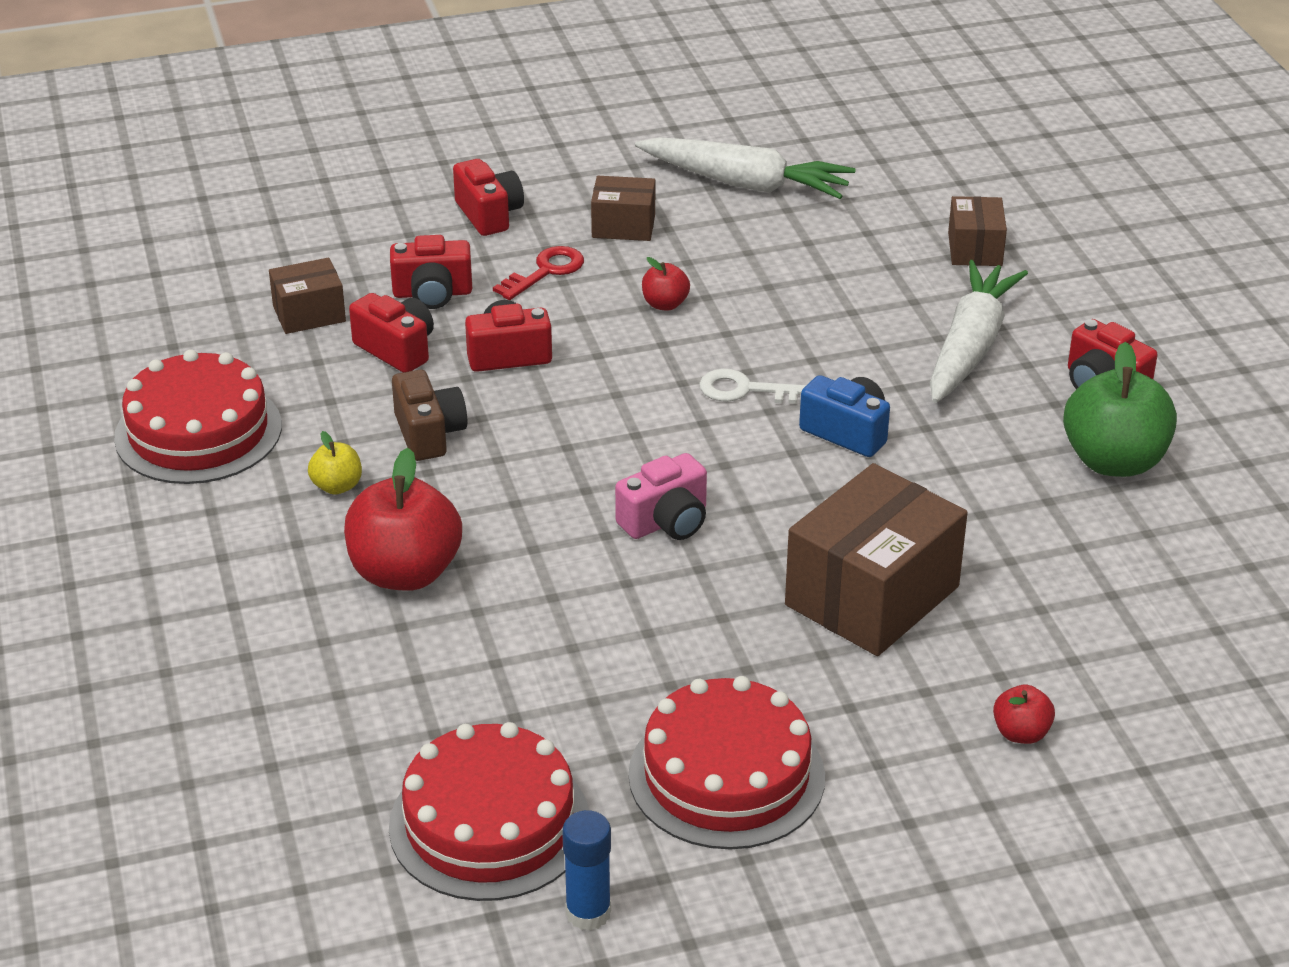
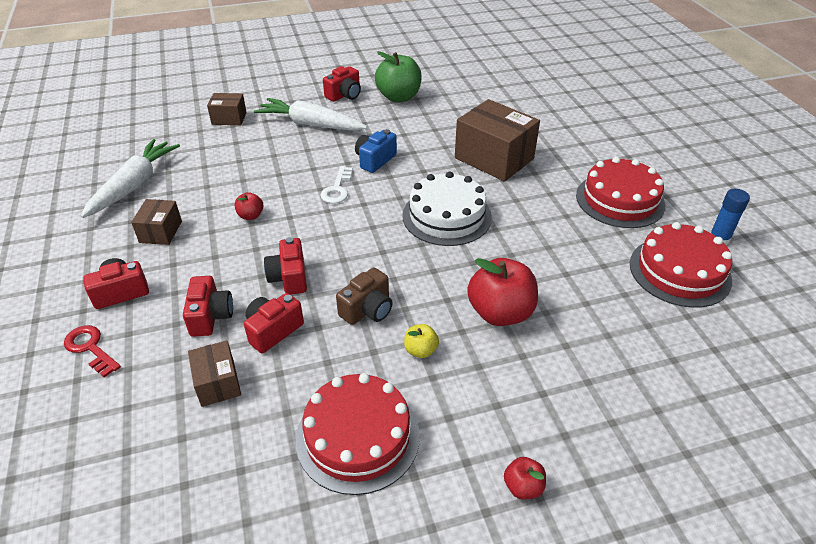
camera: 90 degrees left, 5 degrees up
brown camera [392,370,467,461] -> brown camera turned 150 degrees clockwise [336,267,392,325]
red key [493,246,584,300] -> red key moved to [64,325,121,378]
pink camera [615,453,707,540] -> white cake [402,171,492,246]
red apple [993,685,1055,744] -> red apple moved to [504,457,546,500]

